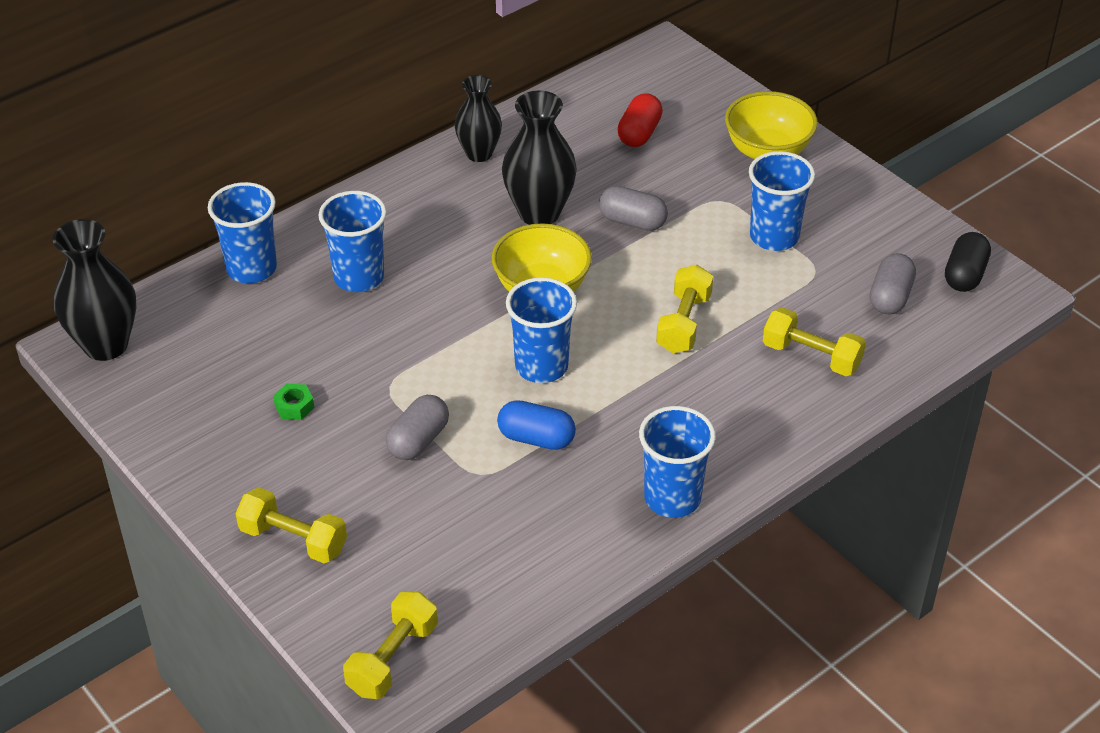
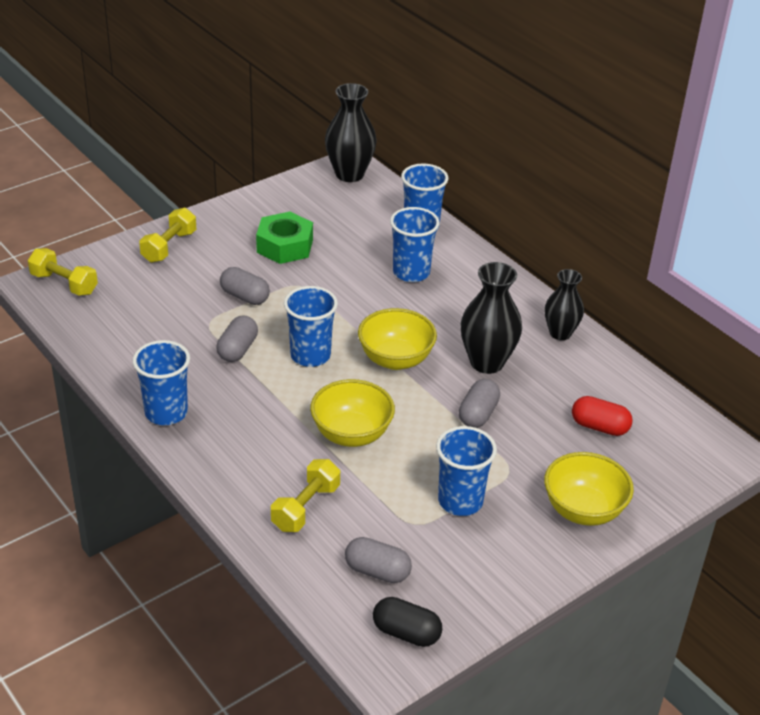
camera: 90 degrees right, 5 degrees down
green nut [273,383,314,420] -> green nut [256,212,313,264], size x2.23
blue capsule [497,400,576,450] -> grey capsule [216,315,258,362]
yellow dumbbell [656,265,713,353] -> yellow bowl [310,379,395,447]

